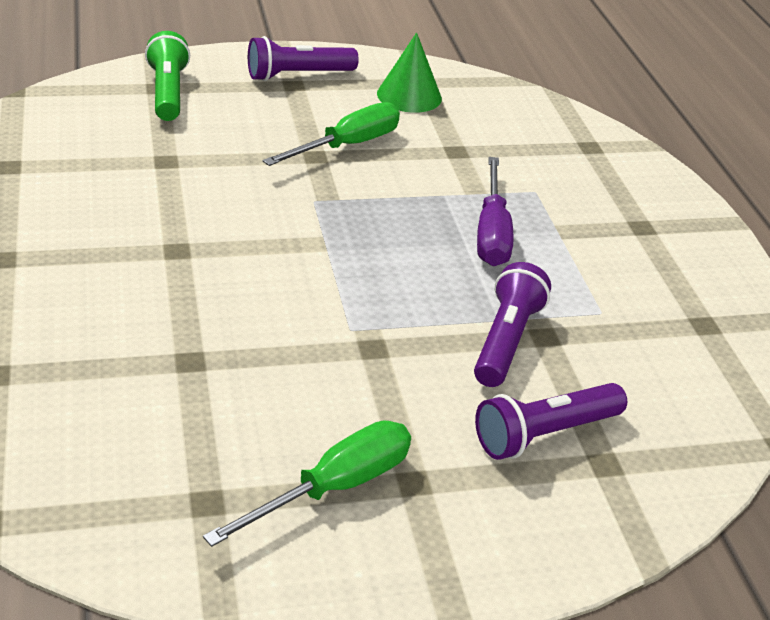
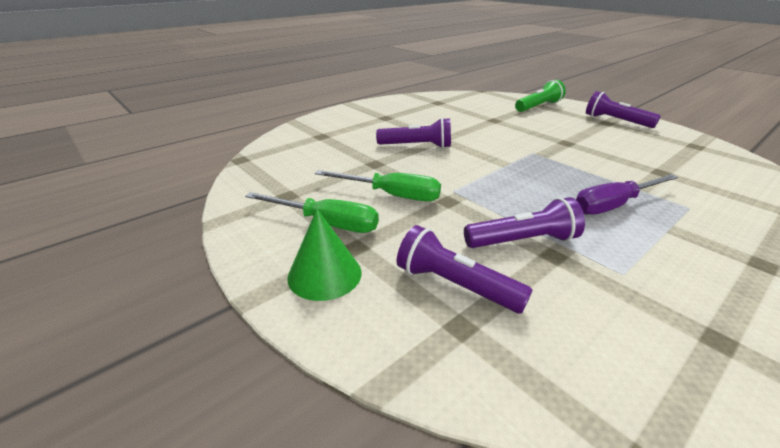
camera: 65 degrees right, 5 degrees down
green screwdriver [263,102,400,166] -> green screwdriver moved to [315,170,441,201]
green cone [377,33,442,113] -> green cone moved to [287,209,362,301]
none -> purple flashlight [376,118,451,148]

